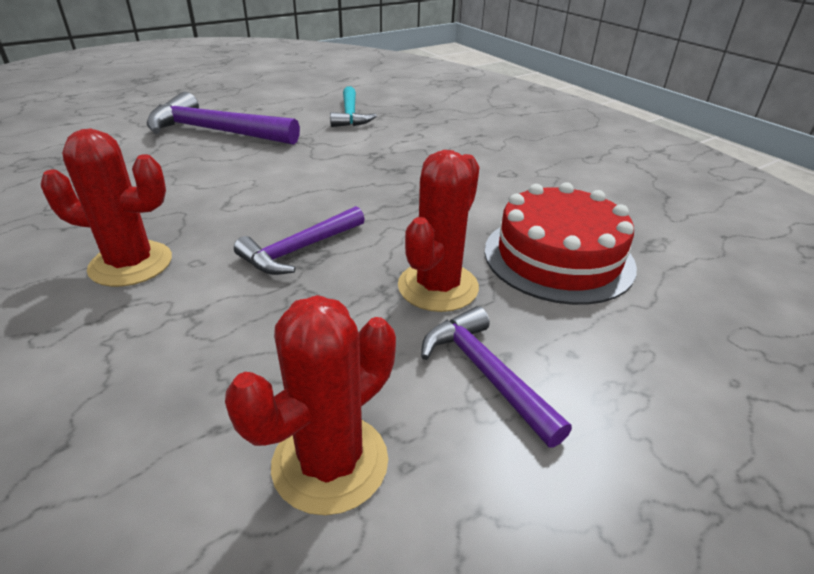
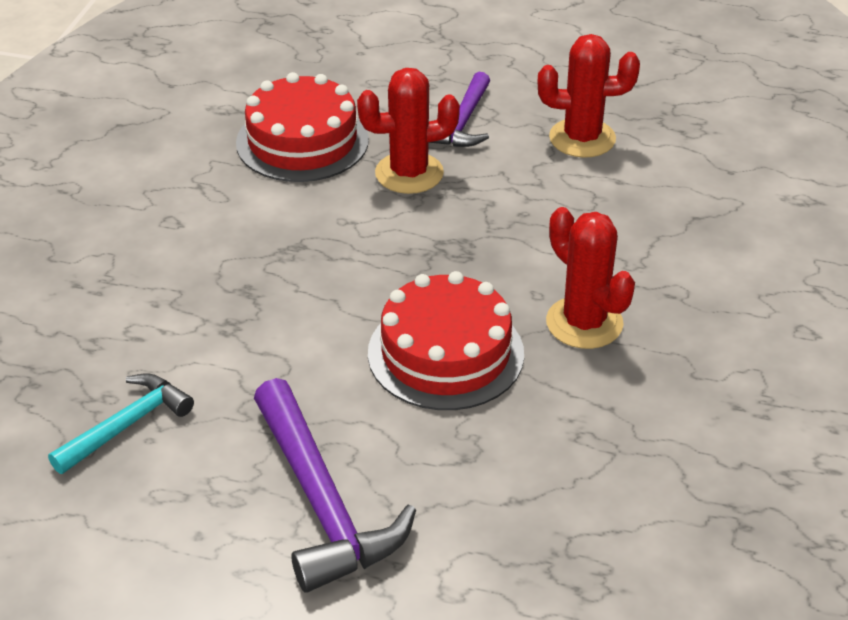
camera: 130 degrees left, 5 degrees up
purple hammer [234,206,365,275] -> none
none -> red cake [368,271,524,410]

